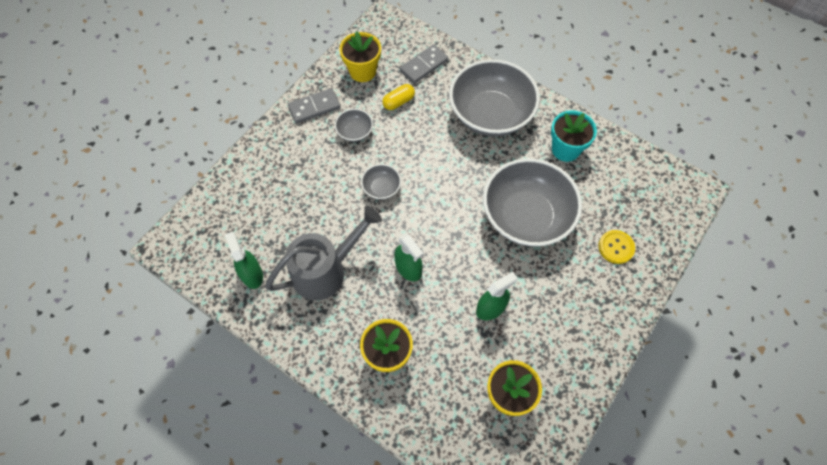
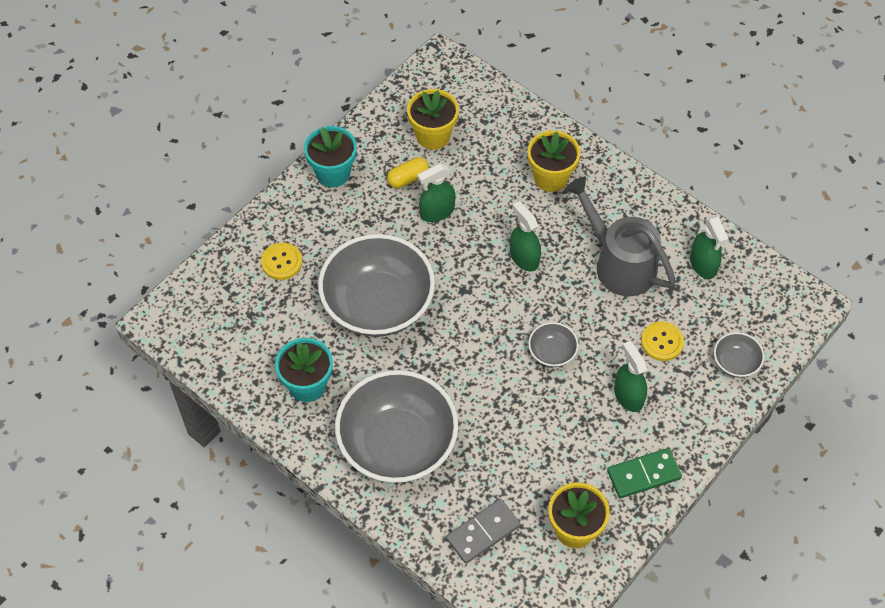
camera: 175 degrees left, 5 degrees down
grey watering can [265,206,382,300] -> grey watering can turned 75 degrees clockwise [565,176,676,296]
grey domino [288,88,340,124] -> green domino [607,448,682,499]
grey bowl [335,109,373,142] -> grey bowl moved to [714,332,765,377]
yellow capsule [382,84,415,110] -> yellow capsule moved to [387,157,429,188]
none -> turquoise flower pot [304,126,357,187]
none -> green spray bottle [614,340,647,412]
none -> yellow button [641,322,684,361]

